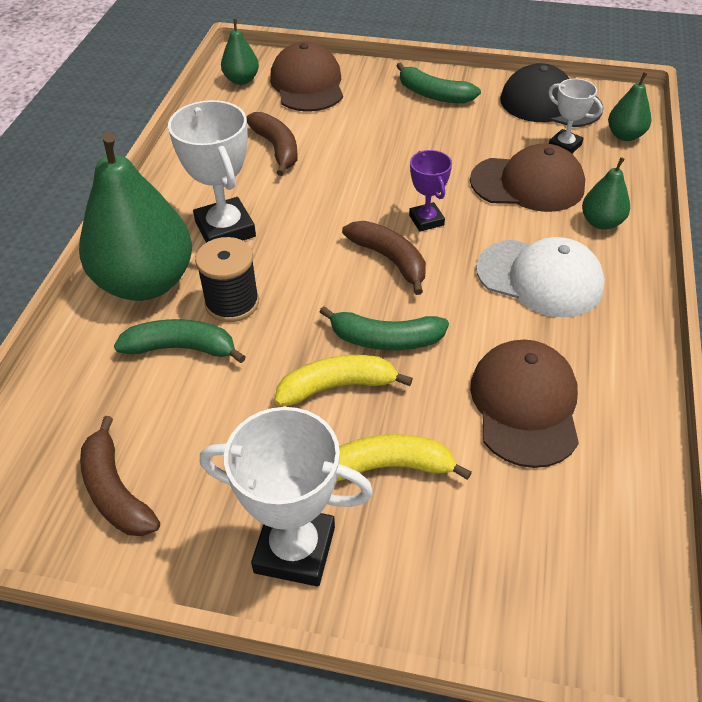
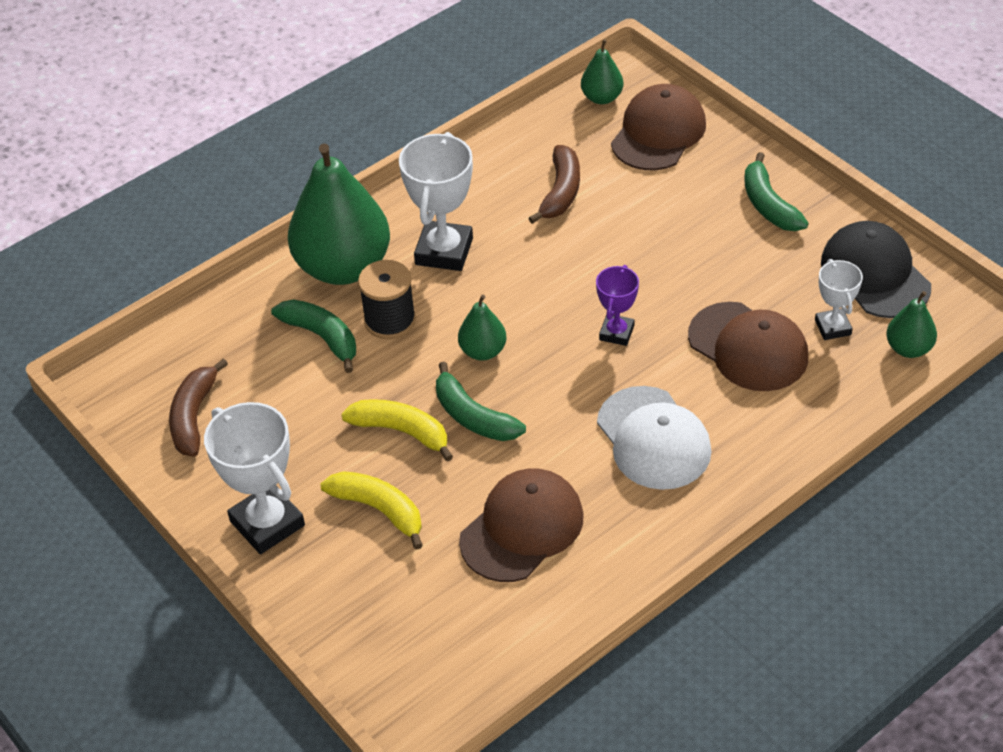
camera: 40 degrees right, 0 degrees up
brown banana [342,221,426,295] -> none
green pear [582,157,630,230] -> green pear moved to [458,295,507,361]

